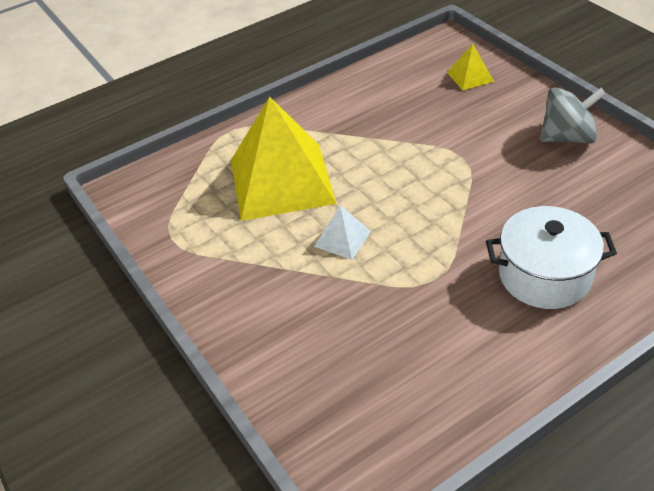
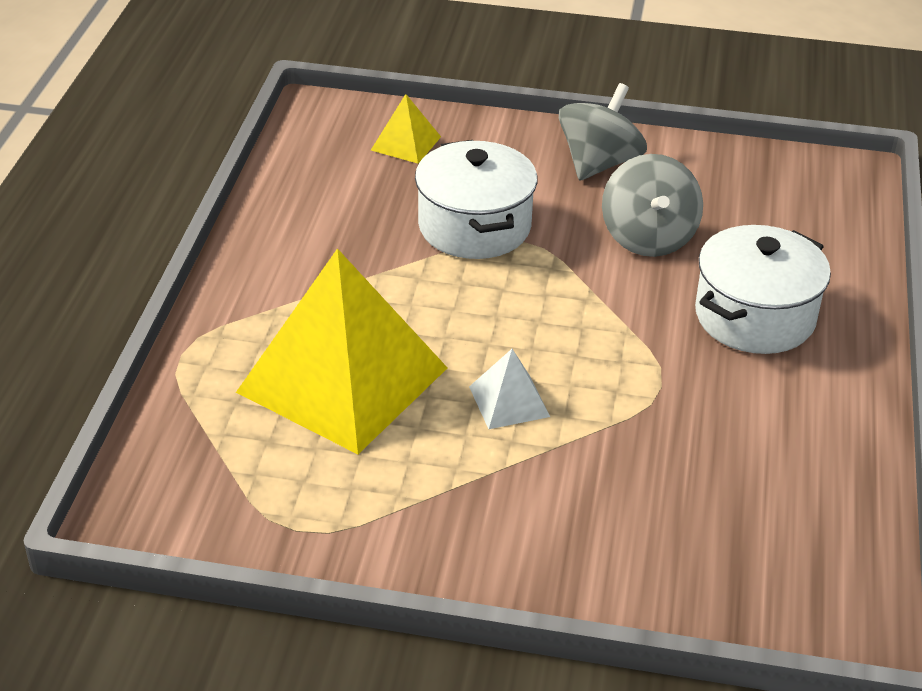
camera: 50 degrees left, 5 degrees down
none -> white pot [415,140,537,259]
none -> grey spinning top [602,154,703,257]

